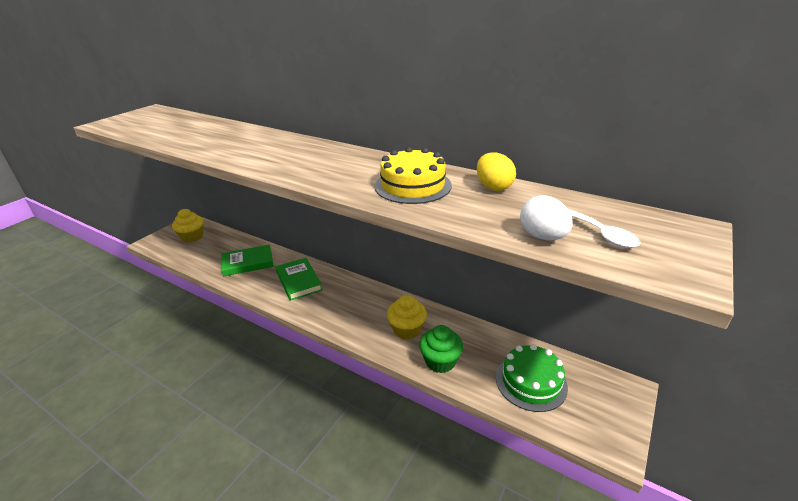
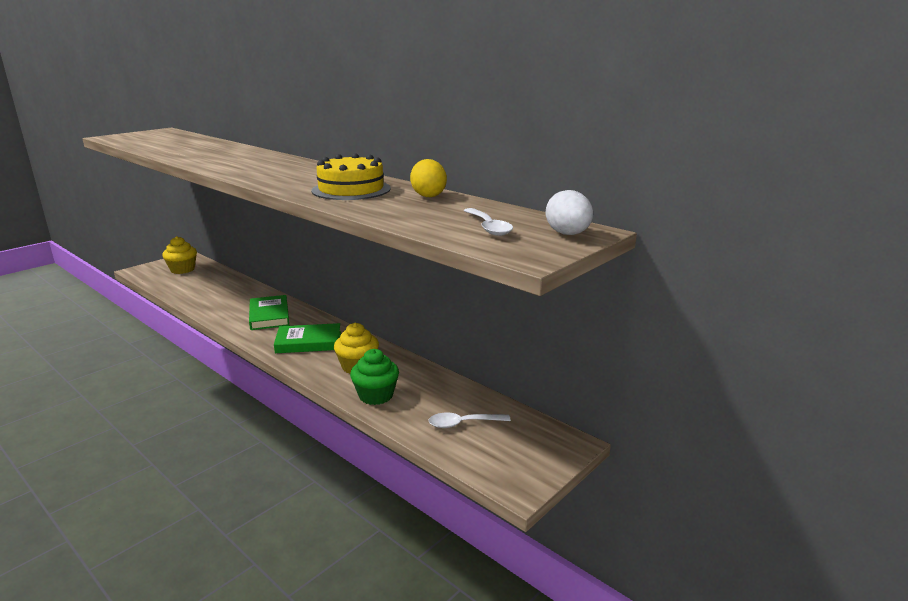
camera: 10 degrees right, 10 degrees down
green book [221,245,273,276] -> green book moved to [274,323,341,353]
green cake [496,344,568,412] -> white spoon [429,413,511,428]
white egg [520,195,573,240] -> white egg moved to [546,190,593,235]

